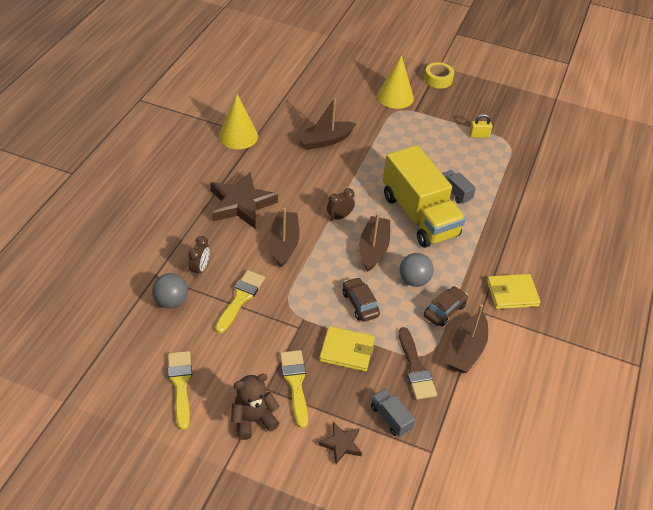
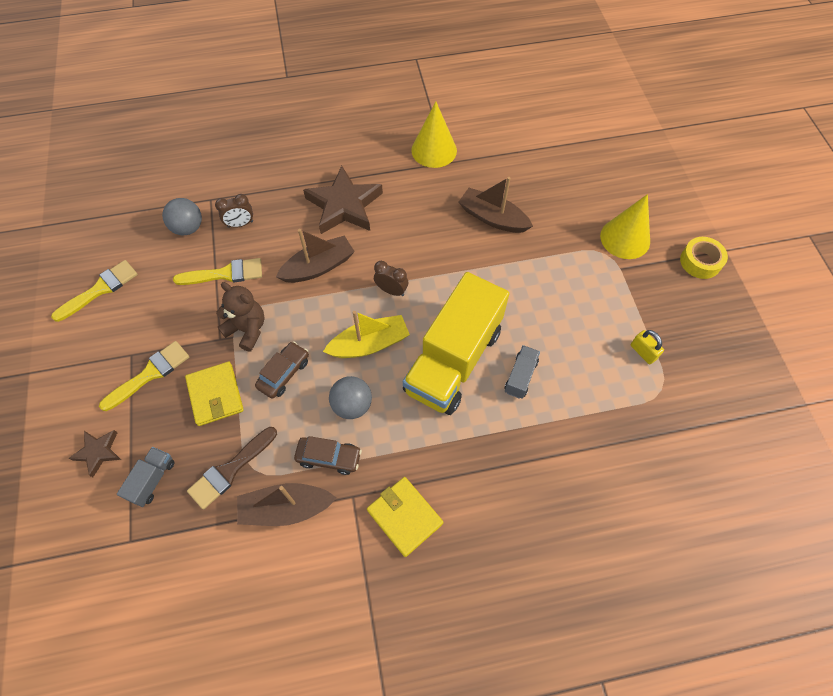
camera: 60 degrees right, 15 degrees up
brown teddy bear [231,374,280,440] -> brown teddy bear moved to [216,282,265,352]
brown boat [359,213,390,272] -> yellow boat [323,311,410,358]

